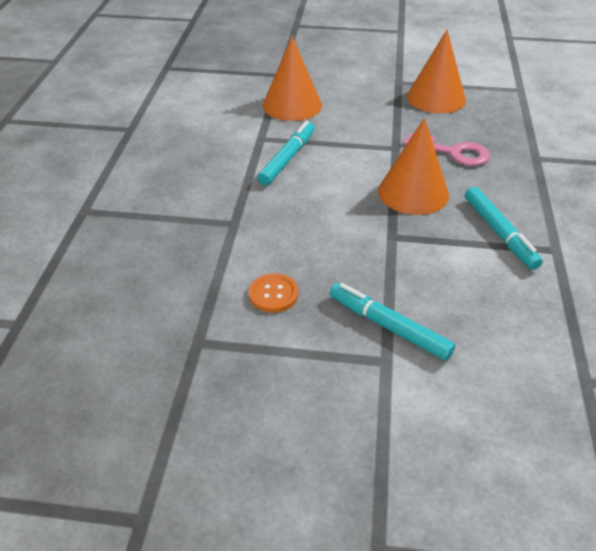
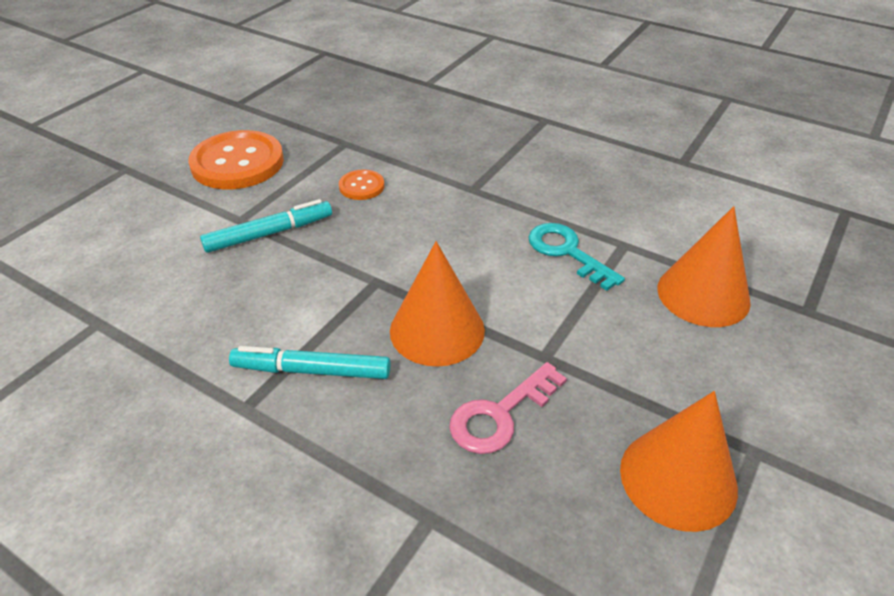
camera: 115 degrees right, 0 degrees up
turquoise marker [257,121,315,185] -> turquoise key [529,223,625,291]
none -> orange button [188,130,284,189]

